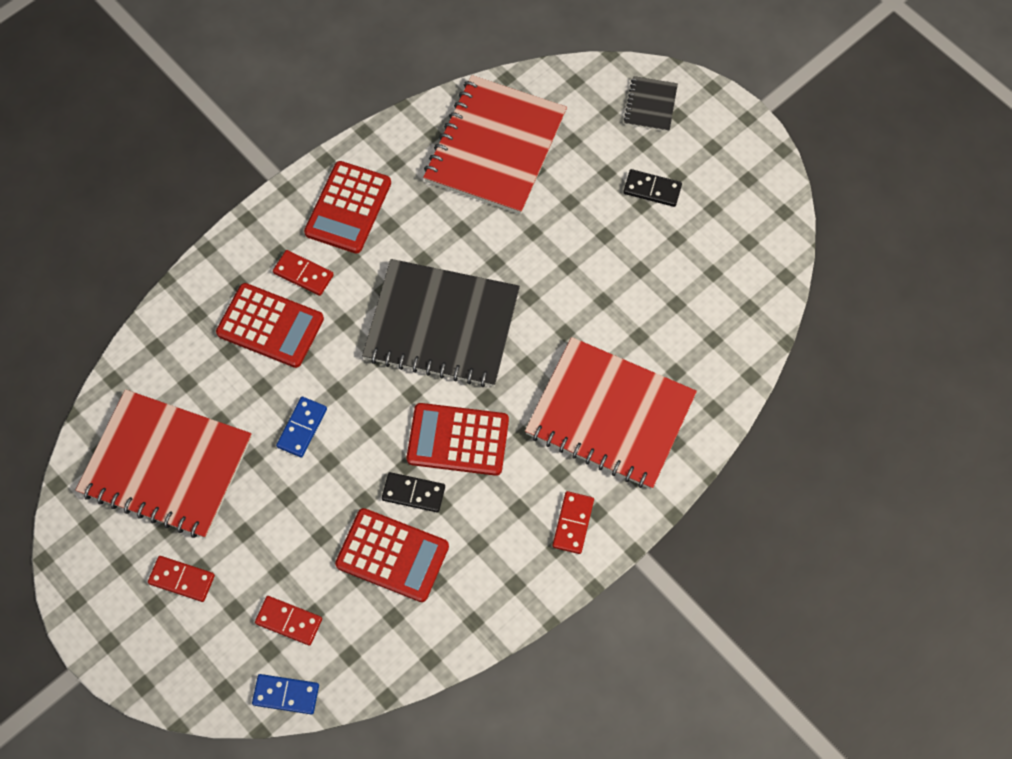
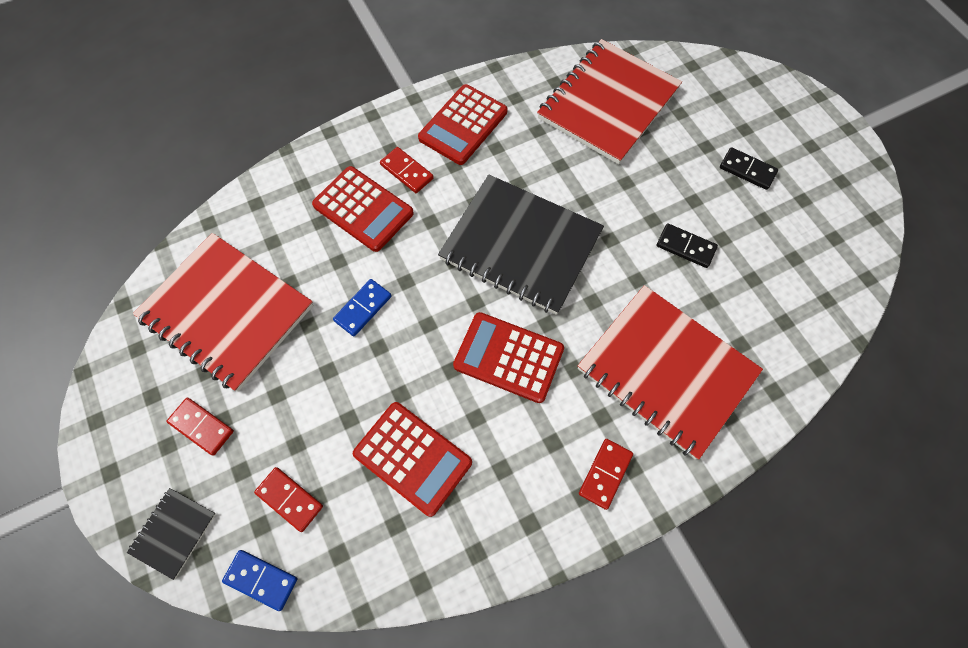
camera: 15 degrees right, 0 degrees up
black domino [382,472,445,512] -> black domino moved to [656,223,718,268]
black notebook [624,76,678,132] -> black notebook moved to [127,488,216,580]

